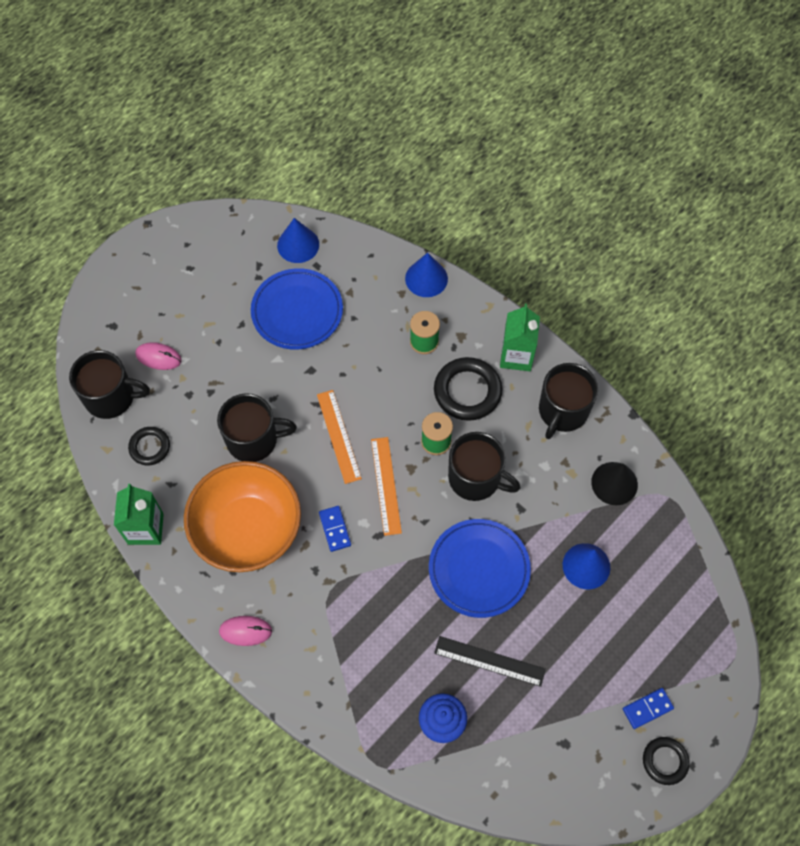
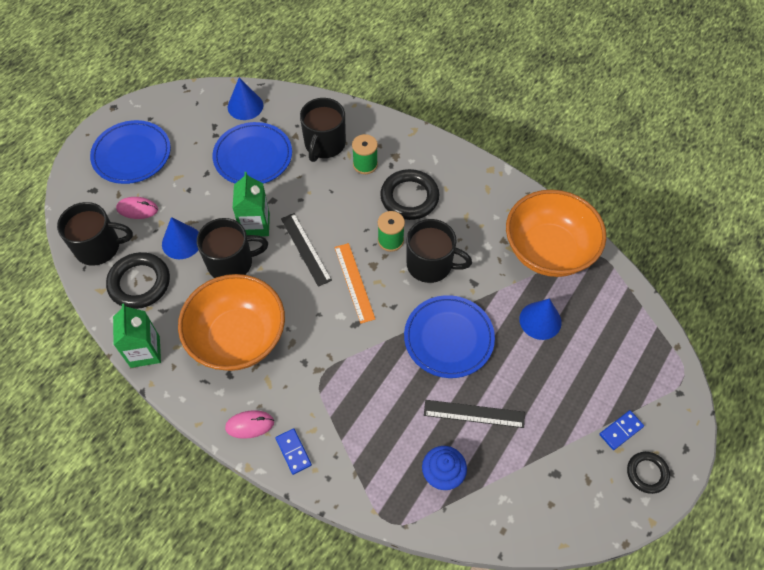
camera: 10 degrees left, 5 degrees down
black ring [128,427,170,465] -> black ring [106,252,170,309], size x1.68
orange ruler [317,390,362,484] -> black ruler [281,213,332,287]
blue domino [319,506,351,552] -> blue domino moved to [276,428,312,475]
blue cone [405,253,448,297] -> blue cone moved to [162,217,199,259]
green carton [500,304,540,371] -> green carton moved to [233,172,270,236]
black mug [539,363,598,439] -> black mug moved to [300,98,346,162]
black cone [591,462,638,505] -> orange bowl [506,190,606,277]
none -> blue plate [90,120,171,184]

